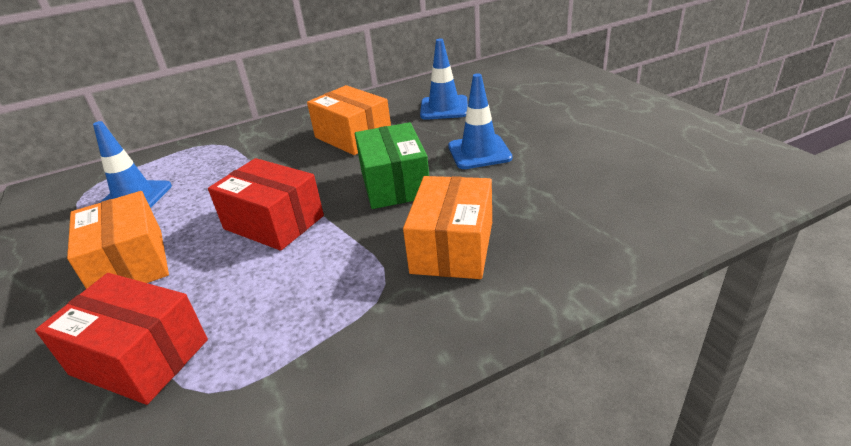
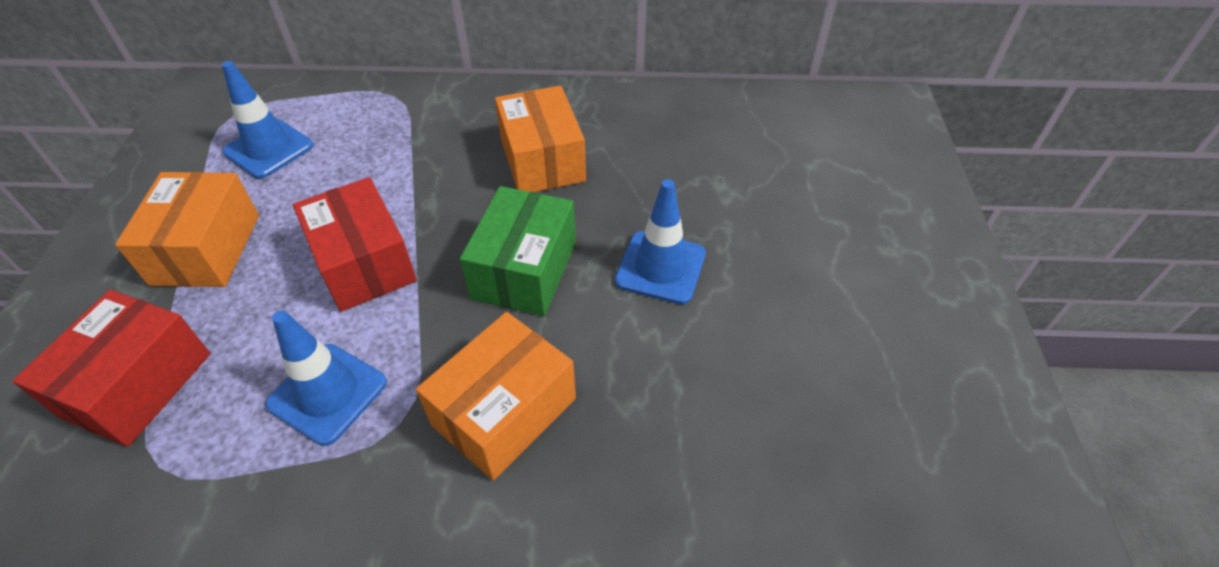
camera: 25 degrees right, 15 degrees up
red box [35,273,208,405] -> red box turned 60 degrees clockwise [12,290,211,447]
blue traffic cone [420,39,468,120] -> blue traffic cone moved to [265,311,387,446]

